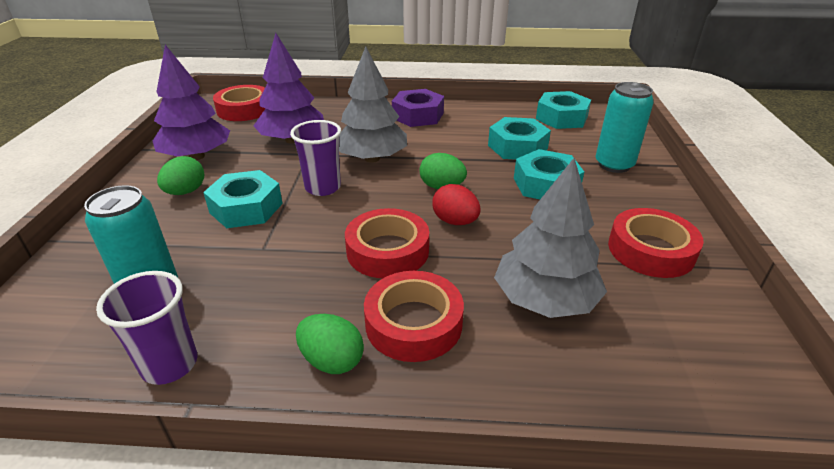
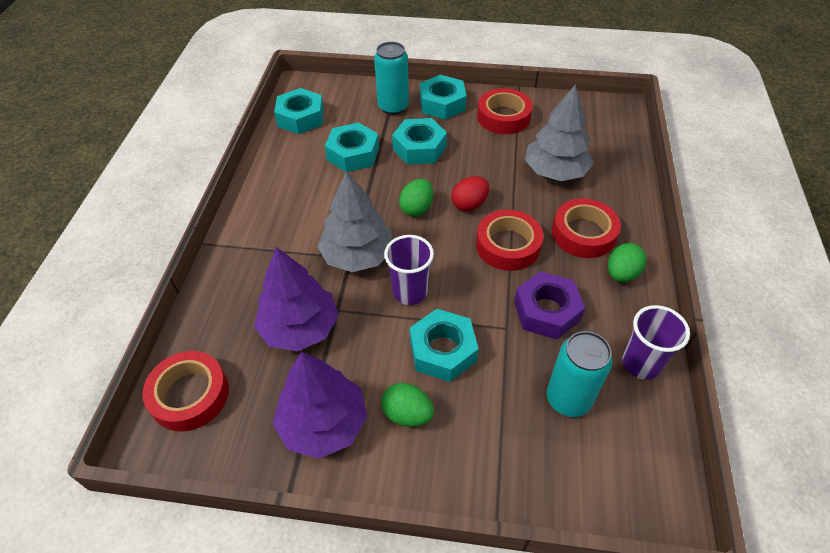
camera: 85 degrees left, 15 degrees up
purple nut [392,89,444,127] -> purple nut moved to [514,271,585,340]
none -> turquoise nut [420,75,467,120]

